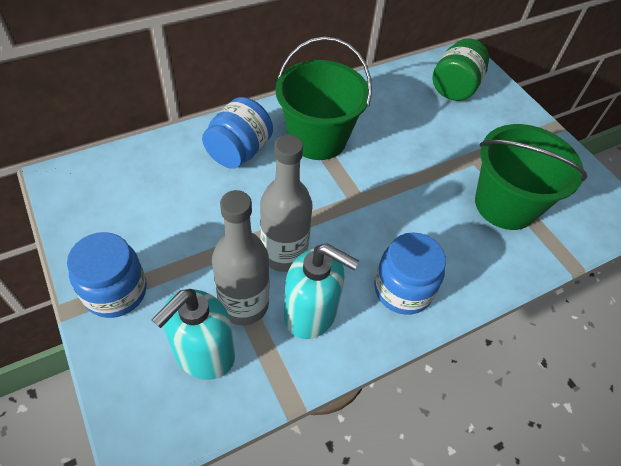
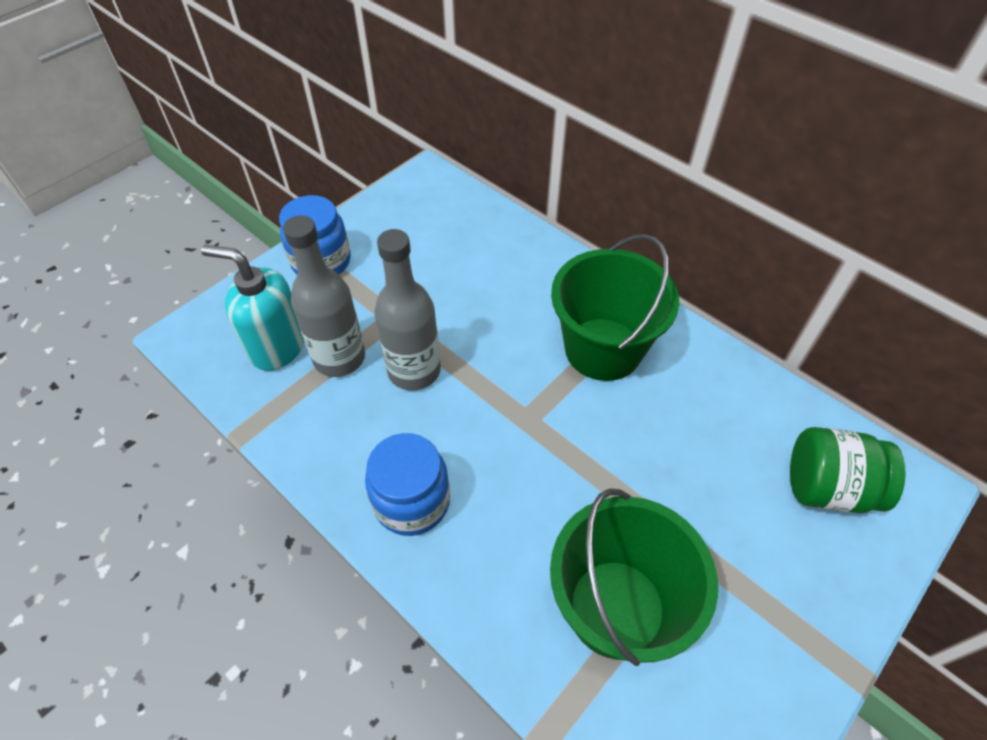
camera: 75 degrees right, 0 degrees up
blue jar [202,97,273,169] -> none
turquoise soap dispenser [284,243,359,339] -> none

